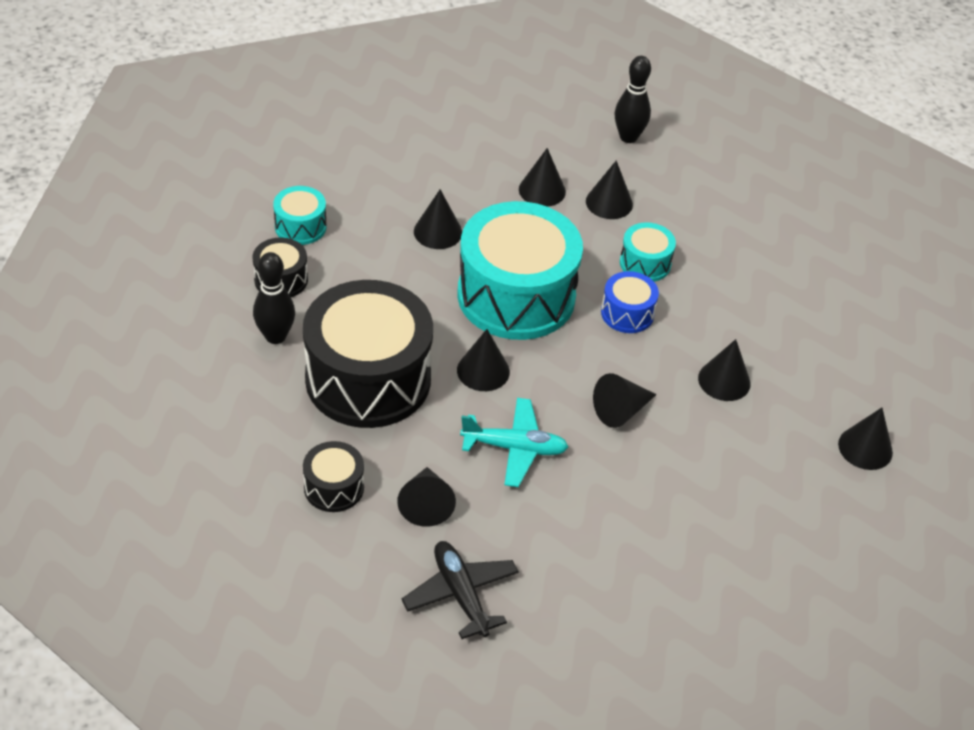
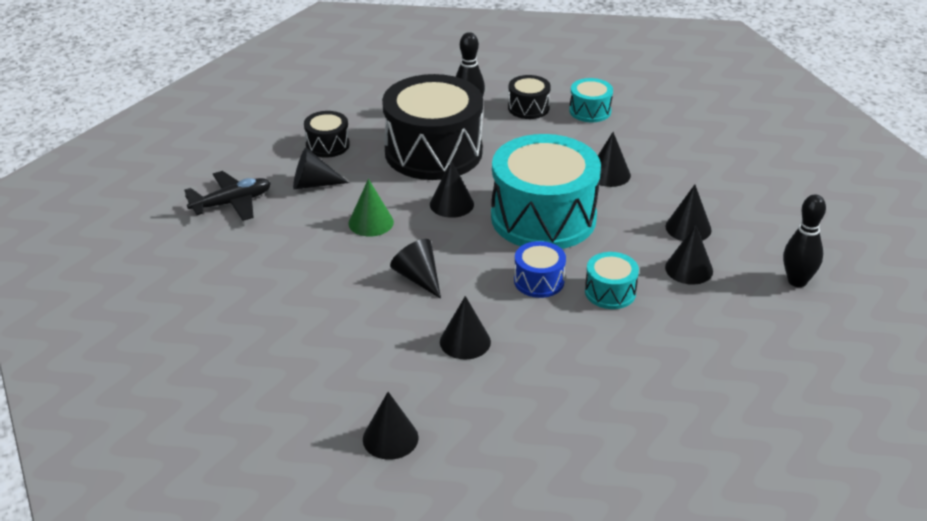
camera: 90 degrees right, 10 degrees down
turquoise plane [460,398,568,487] -> green cone [348,179,394,237]

